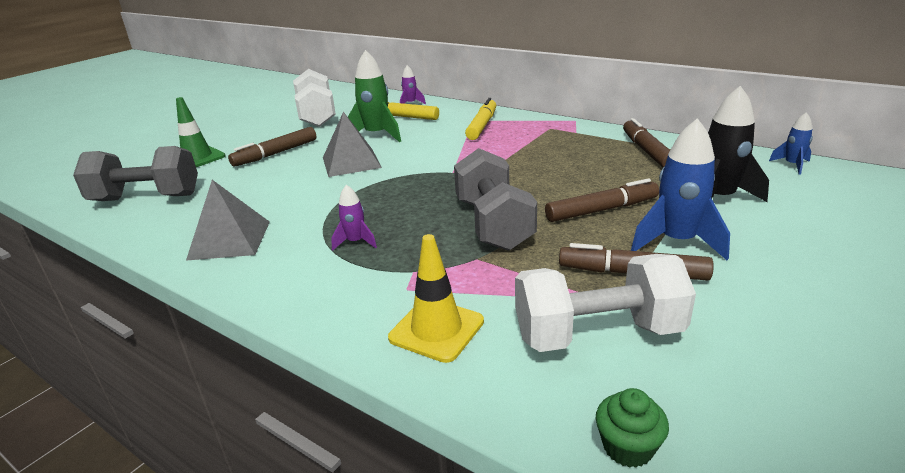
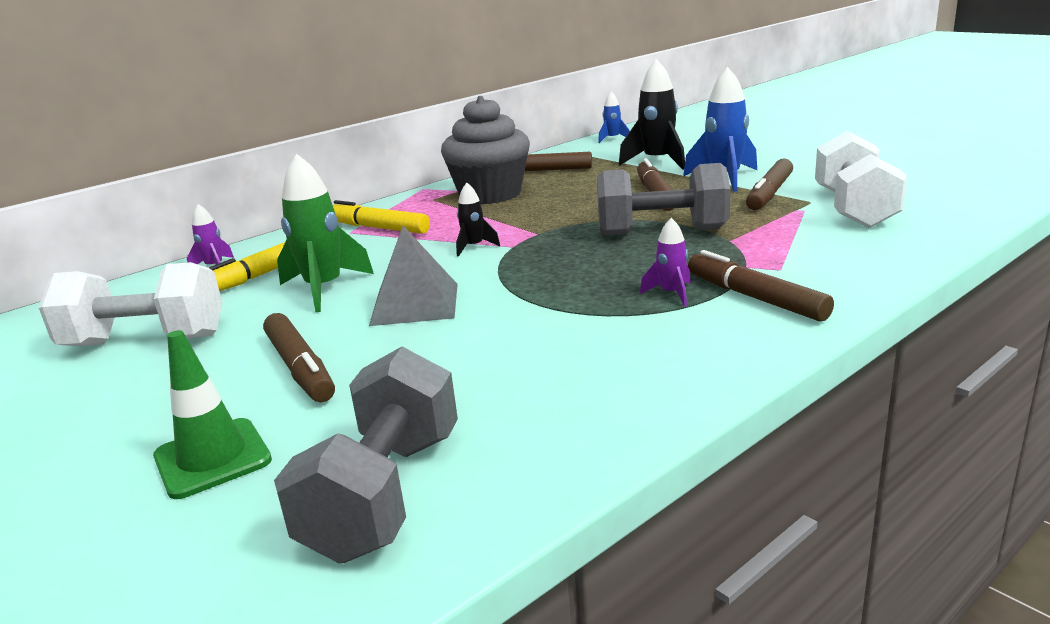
camera: 75 degrees left, 5 degrees down
grey pyramid [186,180,270,261] -> none
yellow traffic cone [388,234,484,363] -> none
green cupcake [596,388,669,468] -> none
none -> grey cupcake [441,96,530,204]
none -> black rocket [456,183,500,257]
none -> brown marker [688,250,834,322]

